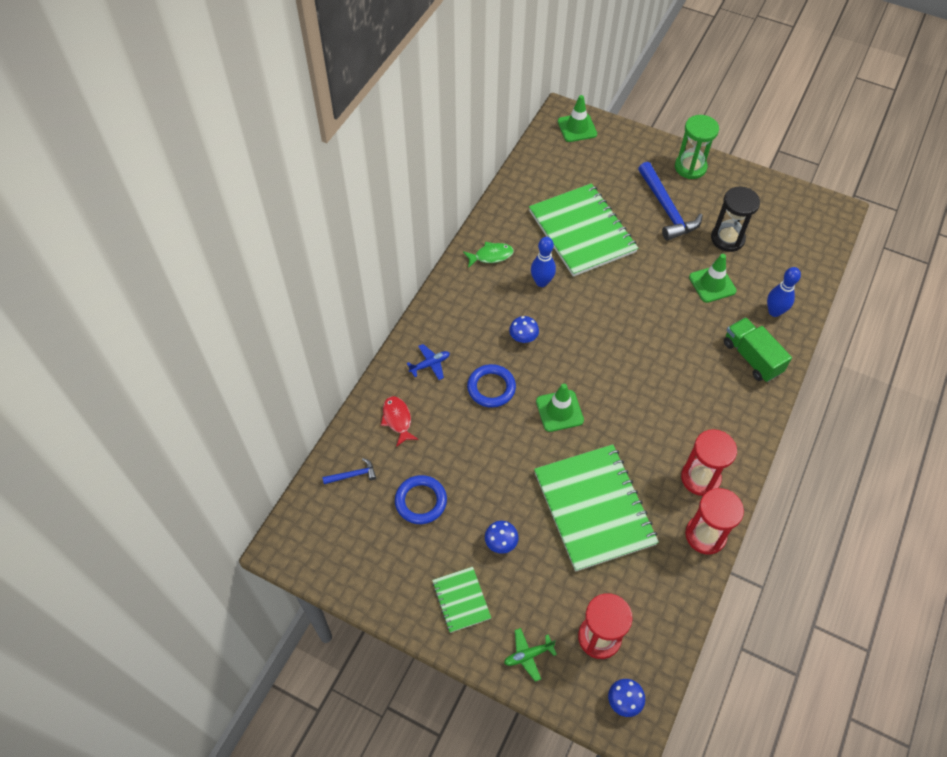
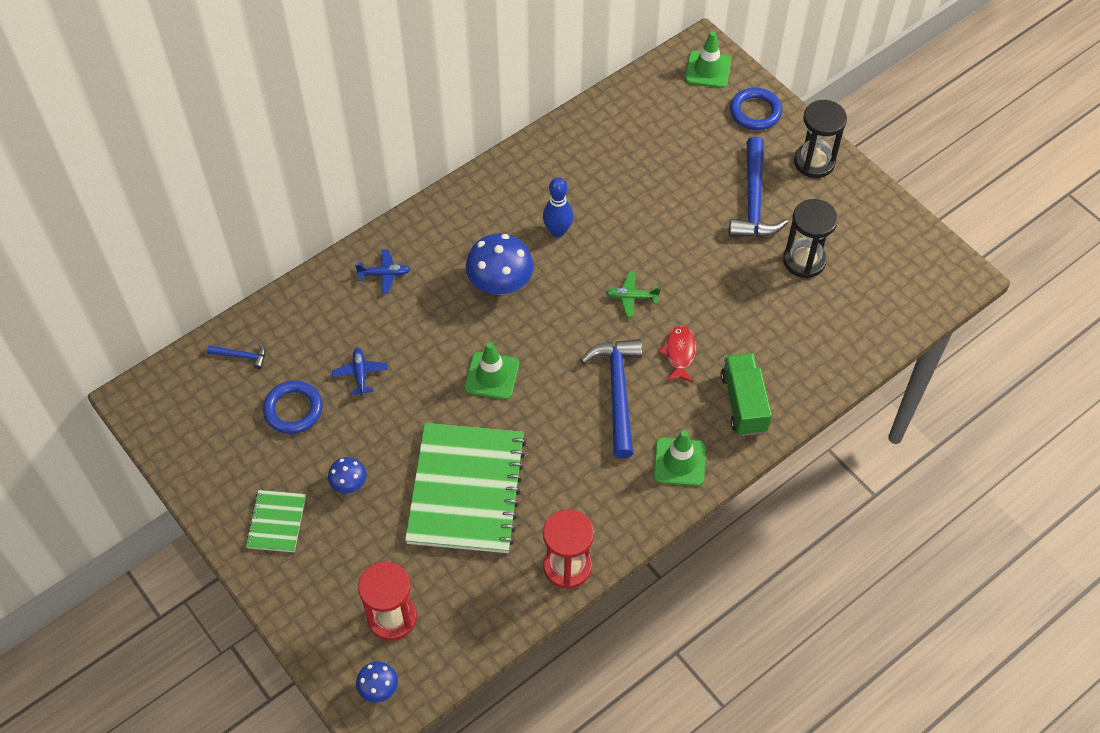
camera: 25 degrees right, 0 degrees up
red fish [381,396,419,447] -> red fish moved to [659,326,696,383]
green fish [463,242,514,268] -> none
blue ring [467,364,516,408] -> blue ring moved to [730,88,782,130]
green plane [504,628,557,682] -> green plane moved to [606,272,661,317]
blue mushroom [509,316,539,343] -> blue mushroom [466,234,534,295], size x1.89
green notebook [529,183,638,277] -> none
green hourglass [675,115,719,179] -> black hourglass [794,100,847,178]
red hourglass [681,429,737,496] -> none
green traffic cone [689,254,737,303] -> green traffic cone moved to [654,430,706,486]
blue bowling pin [767,267,801,317] -> none
none -> blue plane [332,348,388,396]
none -> blue hammer [581,339,642,458]

